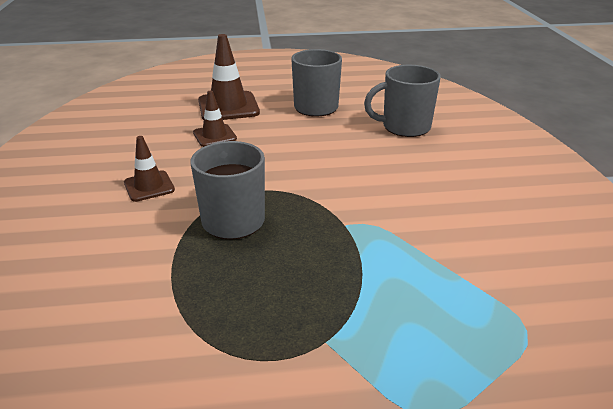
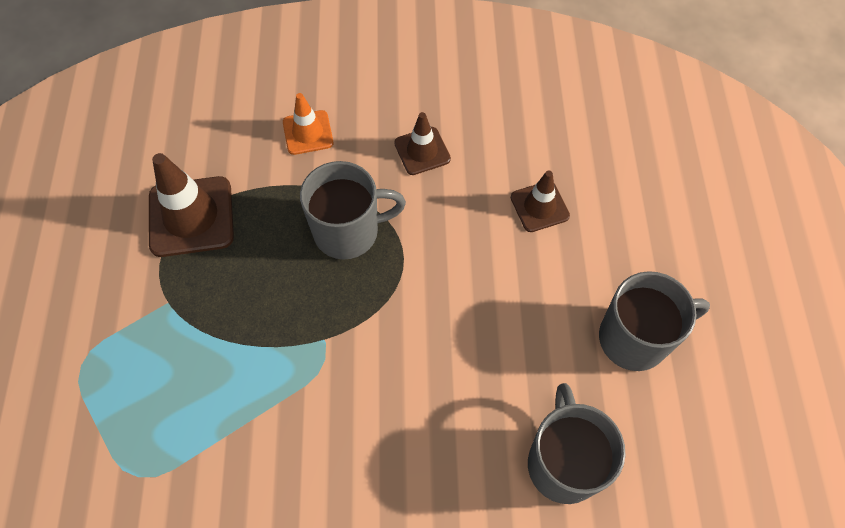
camera: 95 degrees right, 30 degrees up
brown traffic cone [198,34,260,120] -> brown traffic cone moved to [149,153,234,257]
none -> orange traffic cone [283,93,334,155]

